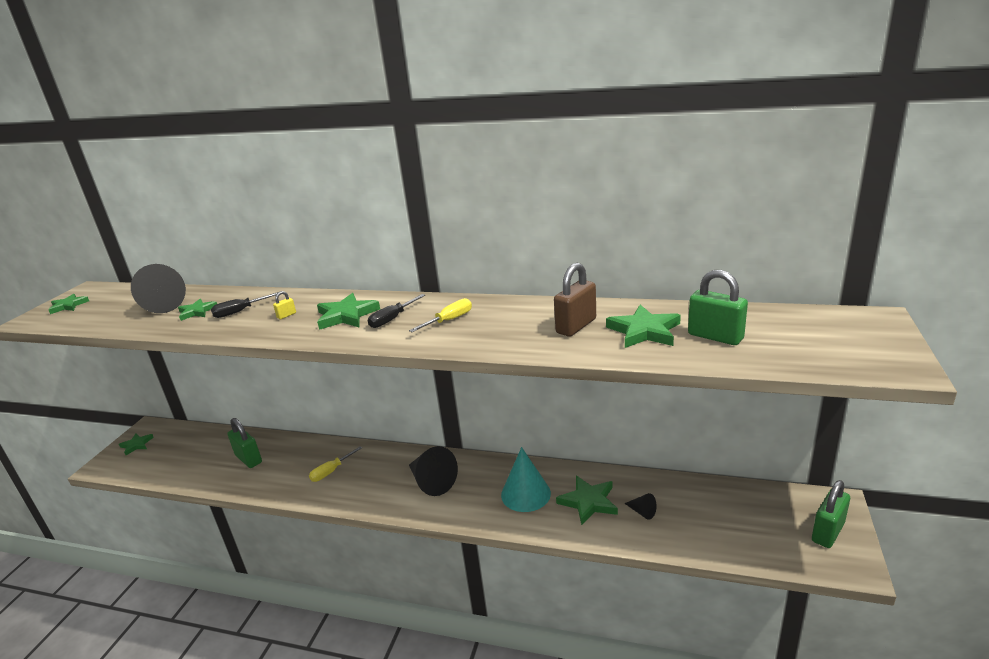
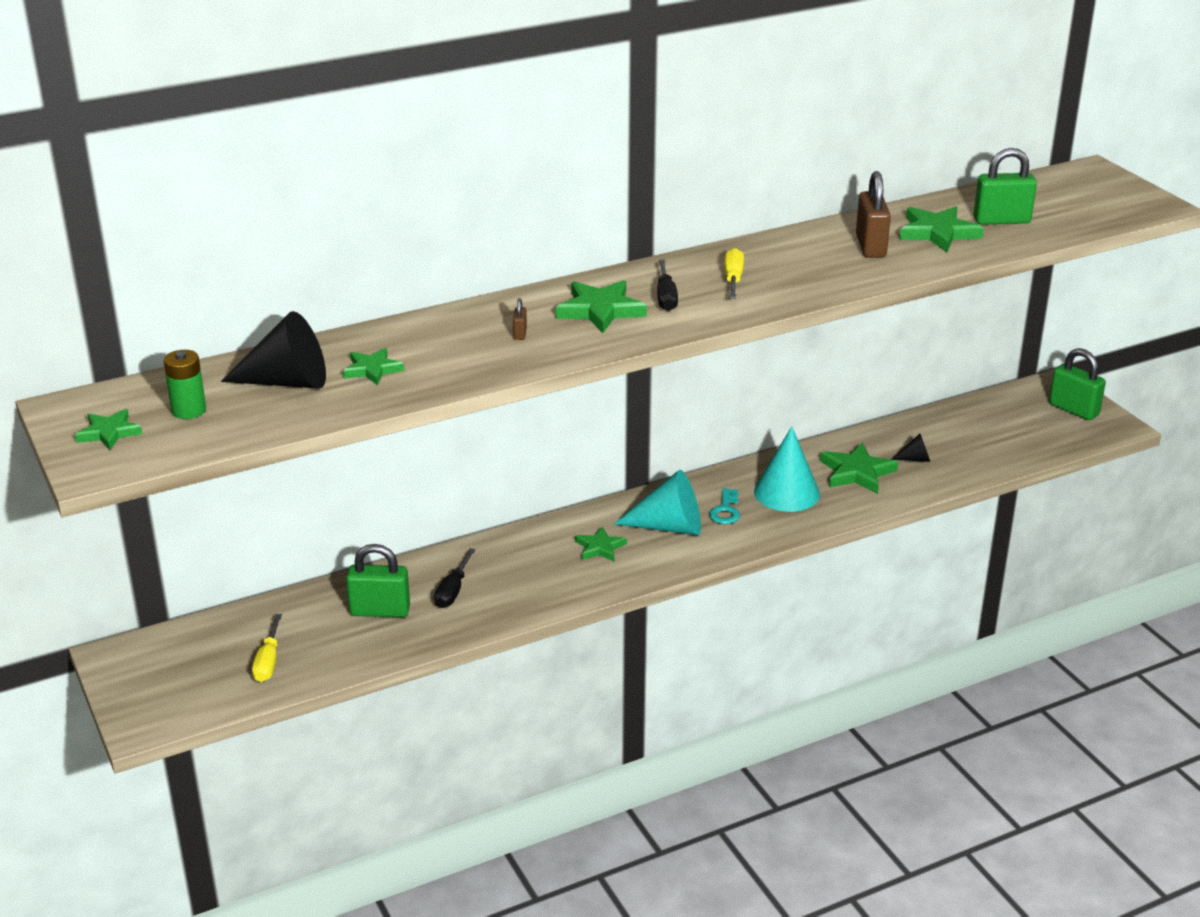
camera: 45 degrees left, 5 degrees up
green star [119,434,154,455] -> green star moved to [575,526,627,562]
black screwdriver [211,292,279,318] -> black screwdriver moved to [434,548,476,608]
yellow padlock [273,291,296,319] -> brown padlock [513,298,527,340]
yellow screwdriver [309,446,362,482] -> yellow screwdriver moved to [252,614,282,682]
black cone [409,446,458,496] -> turquoise cone [614,470,701,535]
green padlock [812,480,850,548] -> green padlock turned 45 degrees counterclockwise [1049,348,1106,420]
none -> green battery [164,350,206,419]
none -> turquoise key [709,488,740,524]

